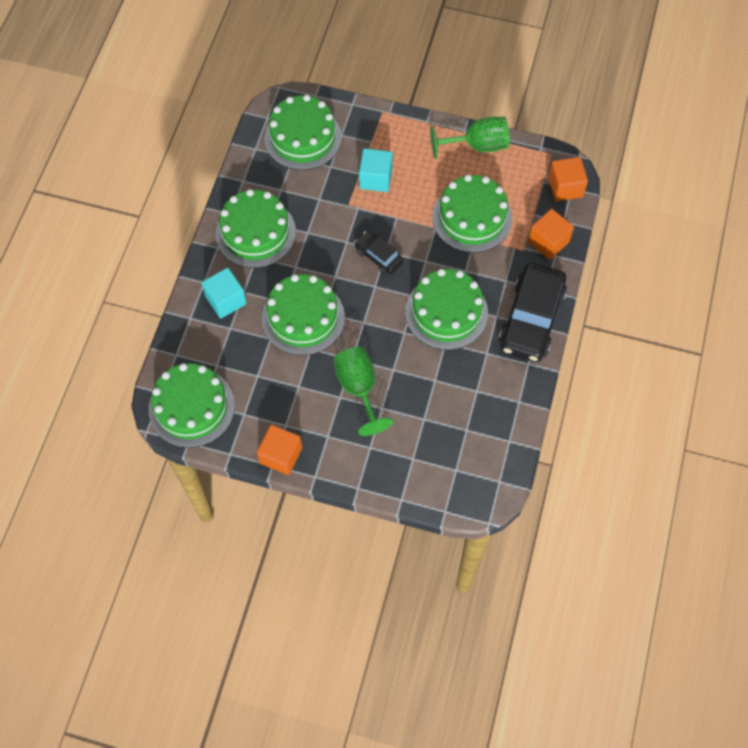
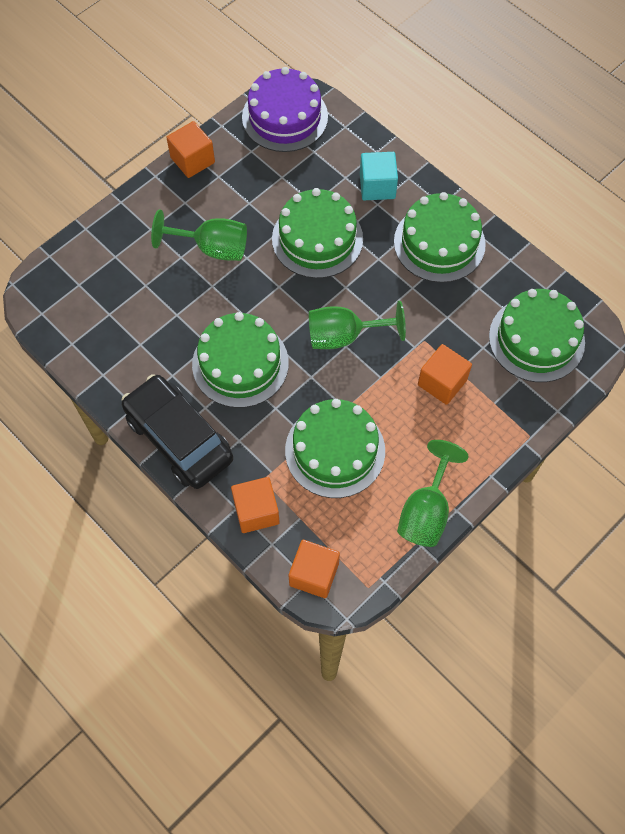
camera: 120 degrees right, 0 degrees up
green cake [149,363,235,448] -> purple cake [242,67,328,152]
black car [354,231,403,274] -> green goblet [309,301,406,349]
turquoise cube [359,148,393,192] -> orange cube [418,344,472,405]

